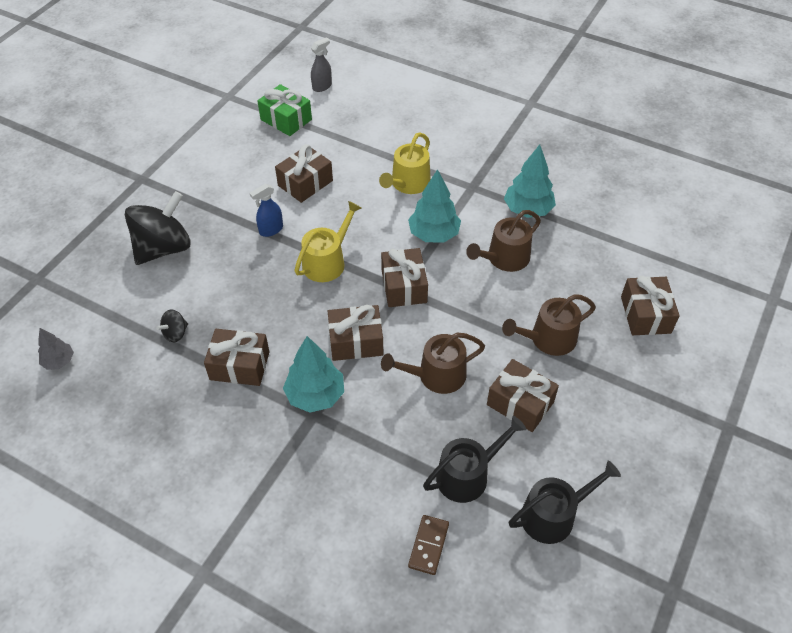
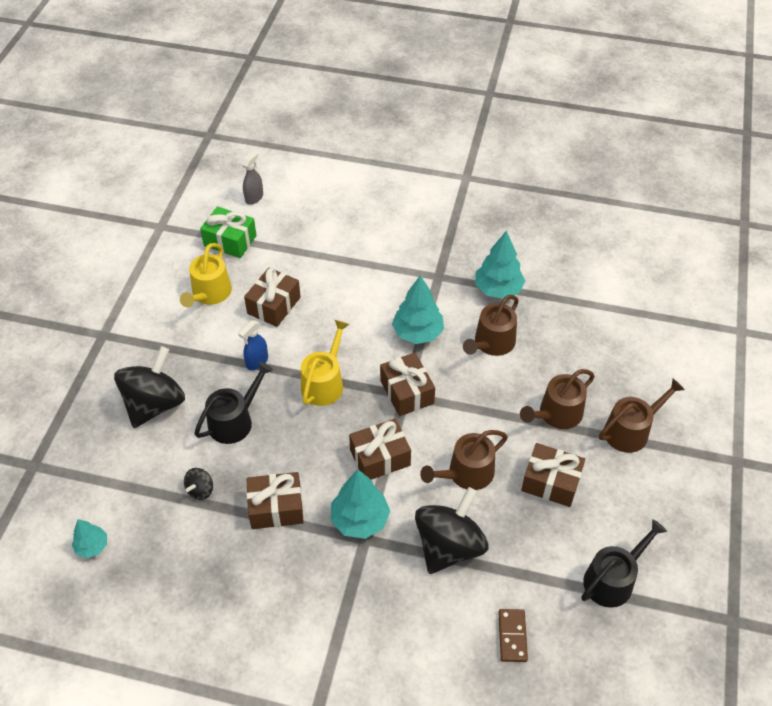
camera: 15 degrees left, 0 degrees up
grey tree [38,328,74,370] -> turquoise tree [72,519,107,558]
yellow watering can [379,132,431,194] -> yellow watering can moved to [180,243,232,307]
black watering can [423,416,526,503] -> black watering can moved to [194,362,273,444]
brown gift [621,276,680,335] -> none
none -> black spinning top [415,487,489,574]
none -> brown watering can [599,379,685,453]

